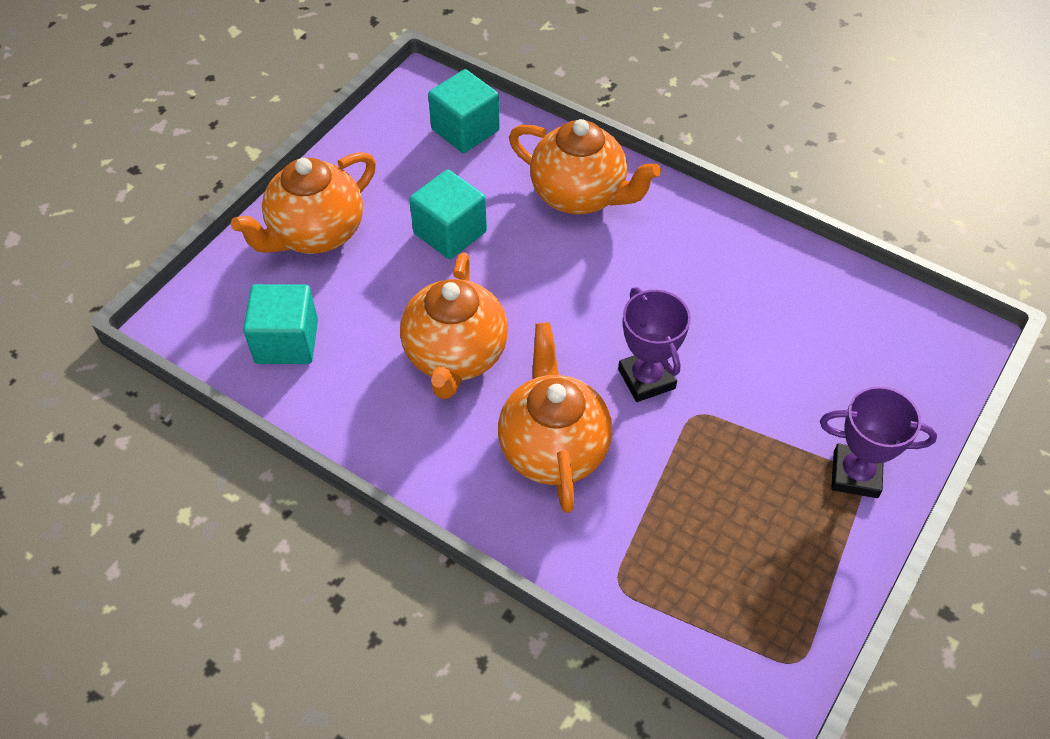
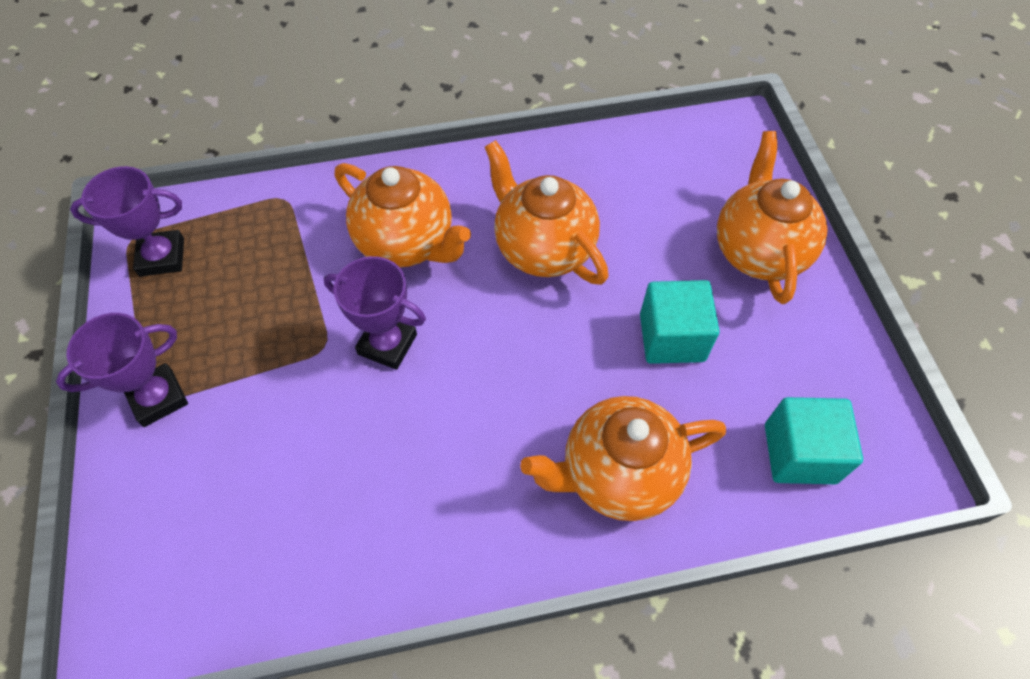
camera: 135 degrees right, 5 degrees up
turquoise cube [243,284,318,364] -> none
none -> purple trophy [70,166,184,277]

